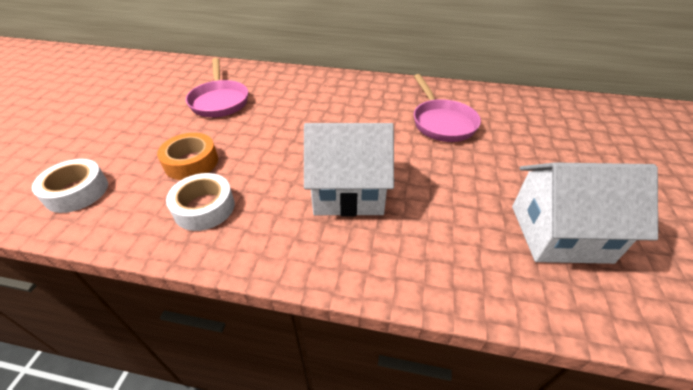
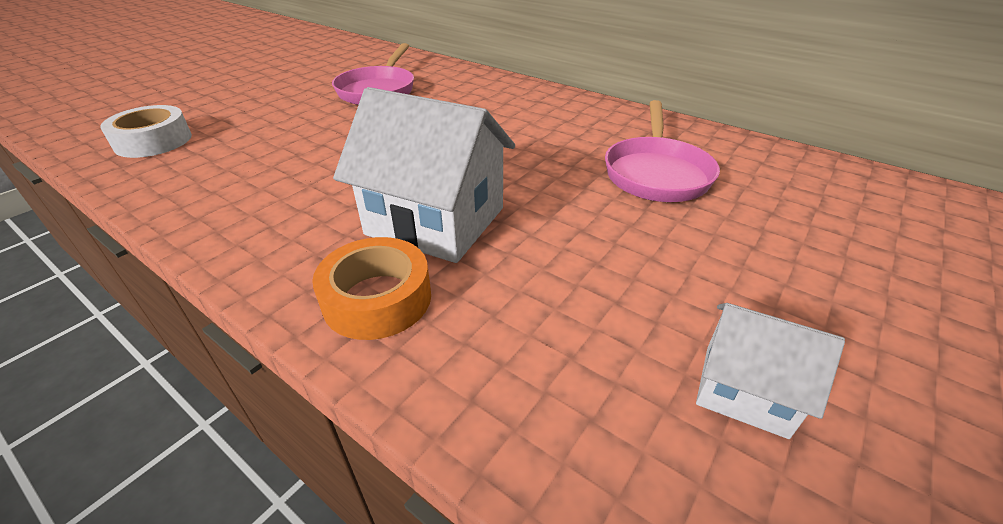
camera: 25 degrees right, 5 degrees down
orange tape [157,133,218,180] -> orange tape moved to [312,237,431,340]
white tape [166,173,235,231] -> none
white house [512,162,658,264] -> white house [696,303,845,439], size x0.55

